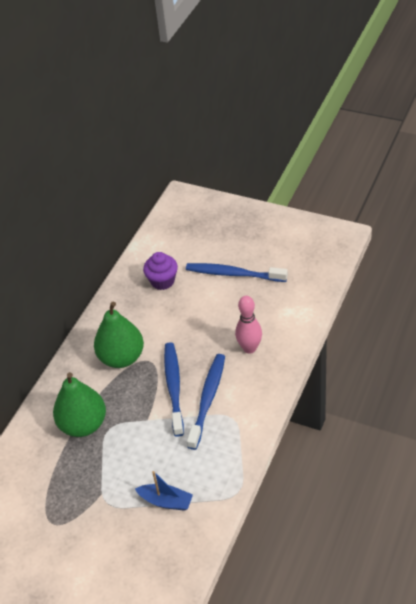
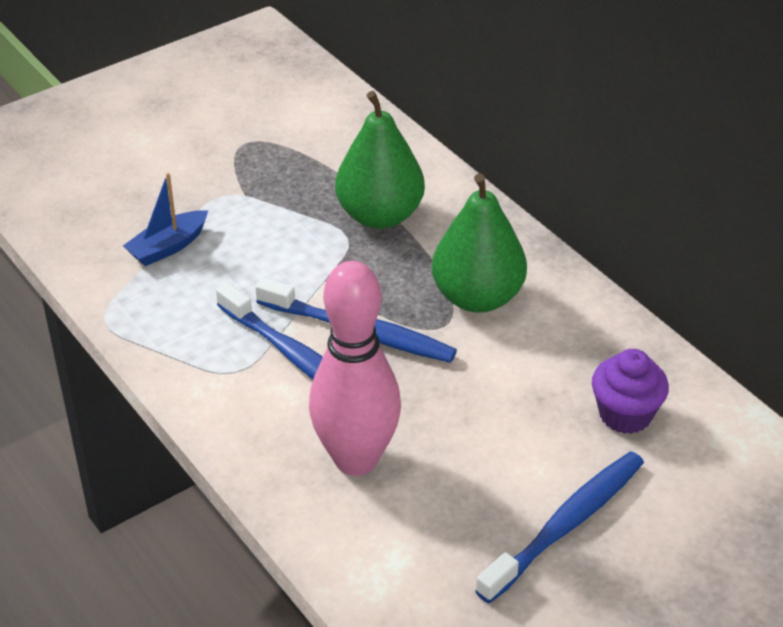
camera: 115 degrees right, 5 degrees down
pink bowling pin [235,296,262,354] -> pink bowling pin [309,261,401,476], size x1.59

